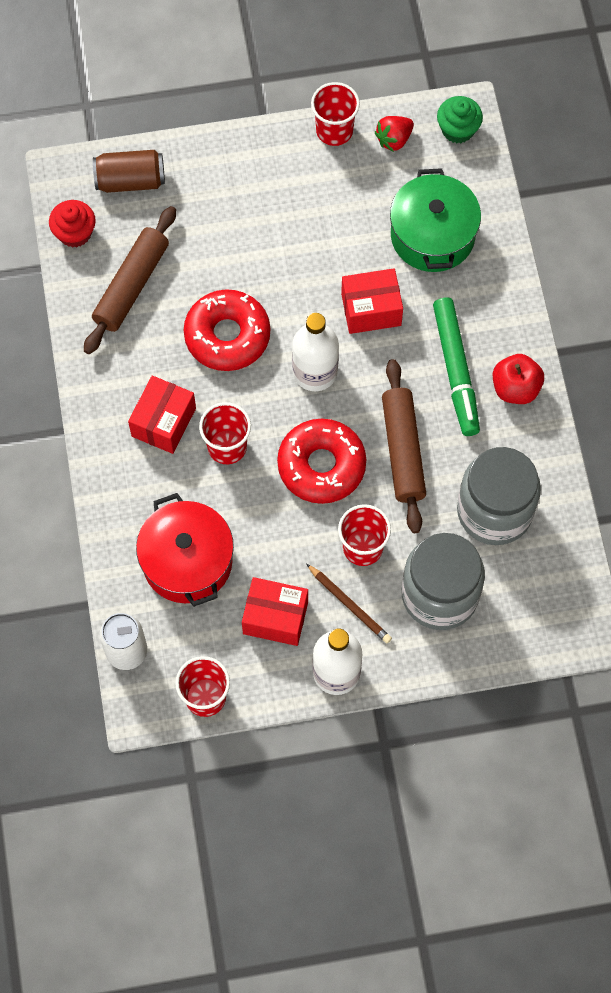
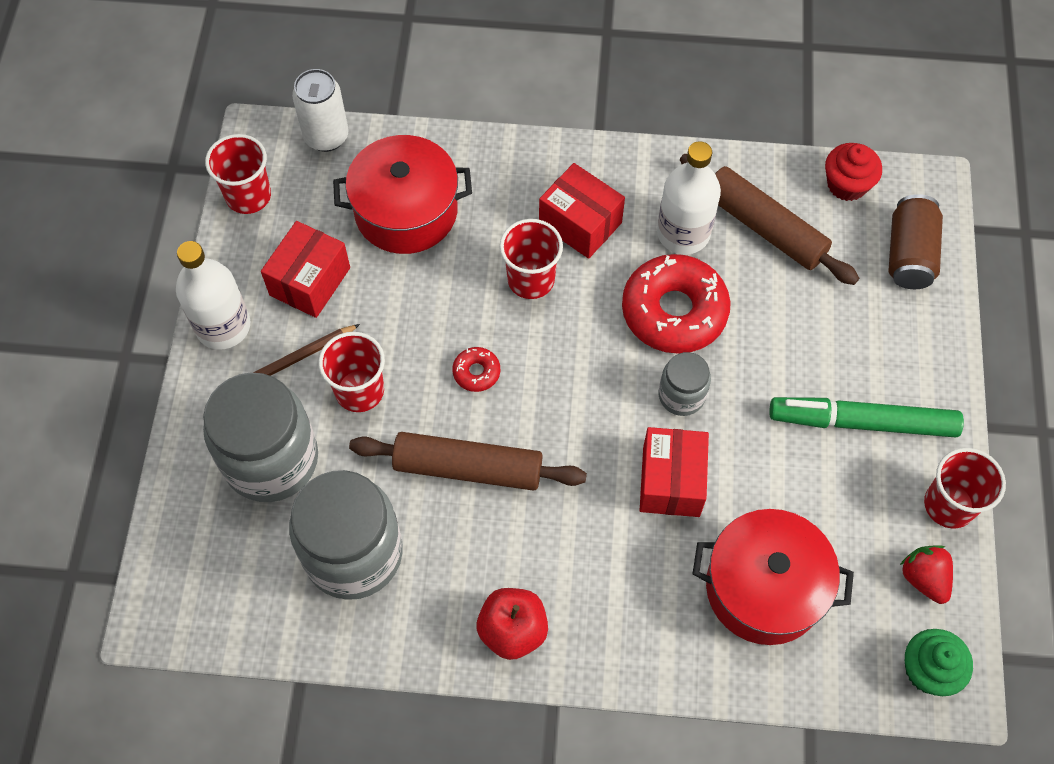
camera: 105 degrees right, 5 degrees down
red donut [277,419,366,504] -> red donut [452,347,500,392], size x0.44
white bottle [292,313,339,391] -> white bottle moved to [657,141,721,255]
green pot [390,168,481,272] -> red pot [692,509,854,645]
green marker [433,297,480,436] -> green marker moved to [769,397,964,438]
none -> grey jar [659,352,711,416]

